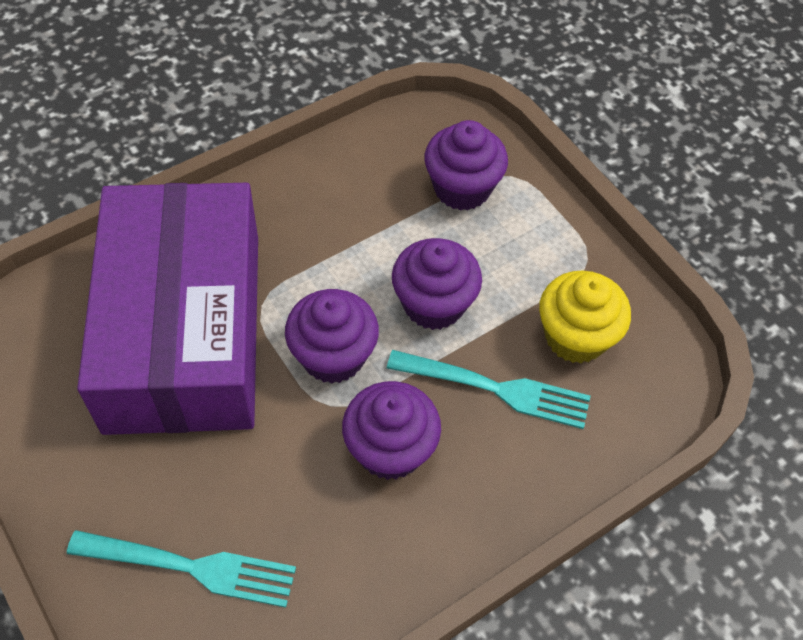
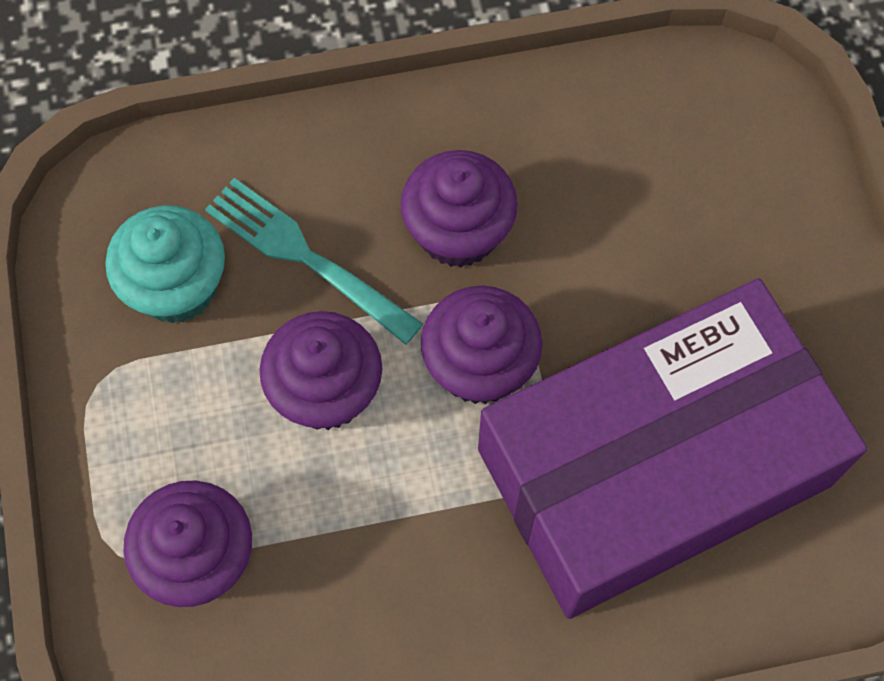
camera: 155 degrees left, 10 degrees up
turquoise fork [67,530,296,608] -> none
purple box [77,183,258,435] -> purple box turned 45 degrees clockwise [478,279,867,619]
yellow cupcake [539,271,631,363] -> turquoise cupcake [105,205,225,323]

